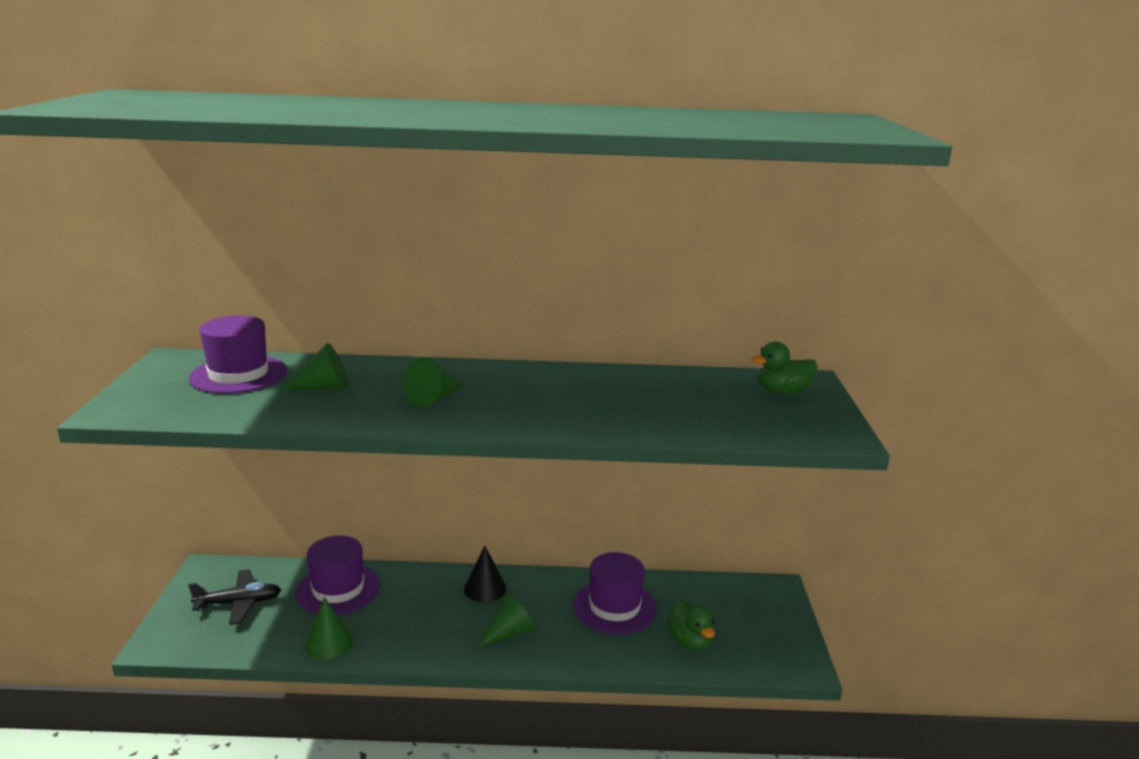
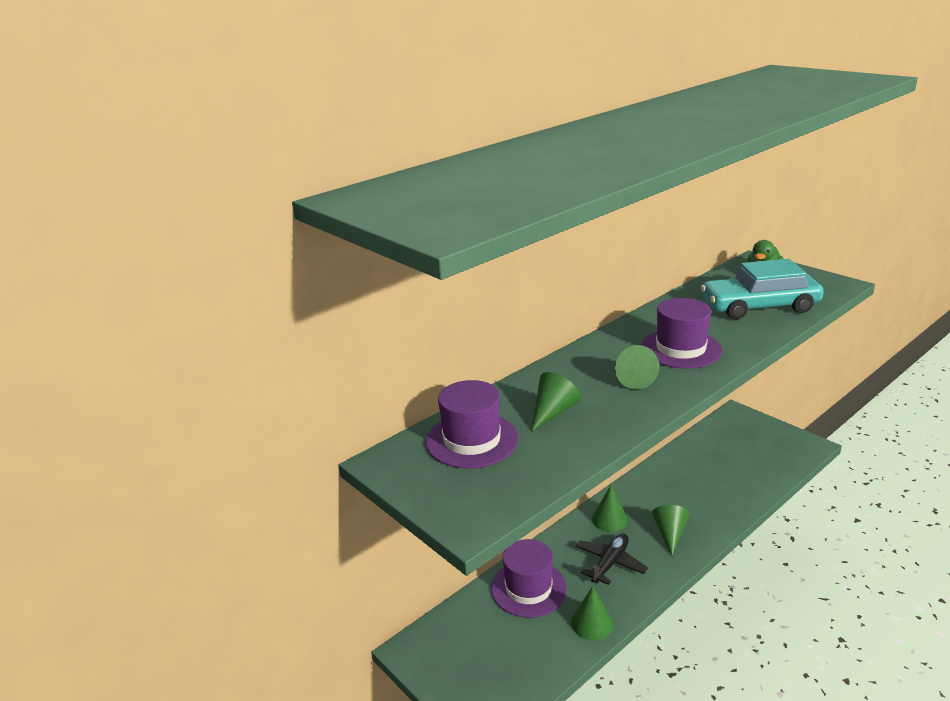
camera: 40 degrees left, 5 degrees up
black plane [188,569,281,625] -> black plane moved to [576,534,648,585]
black cone [464,546,507,602] -> green cone [592,485,628,532]
purple hat [573,552,657,634] -> purple hat moved to [641,298,722,369]
green duck [667,600,715,651] -> none
none -> turquoise car [701,259,824,319]

